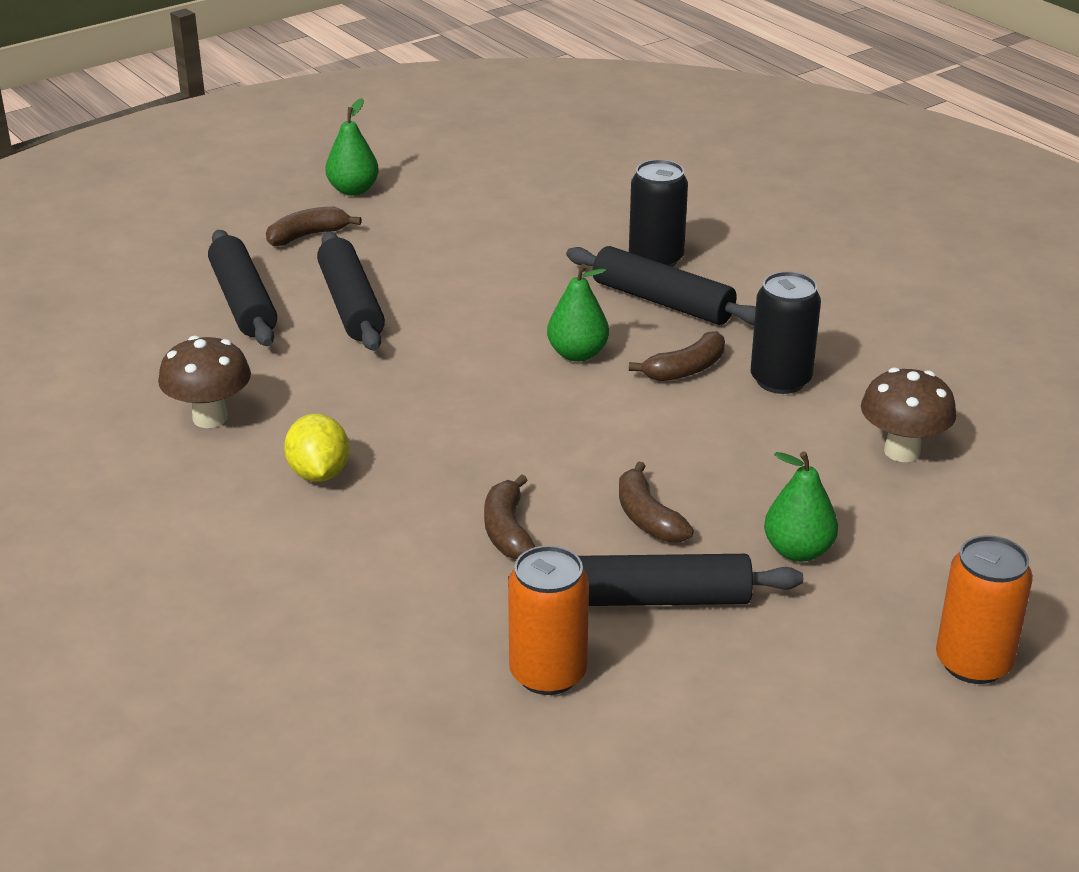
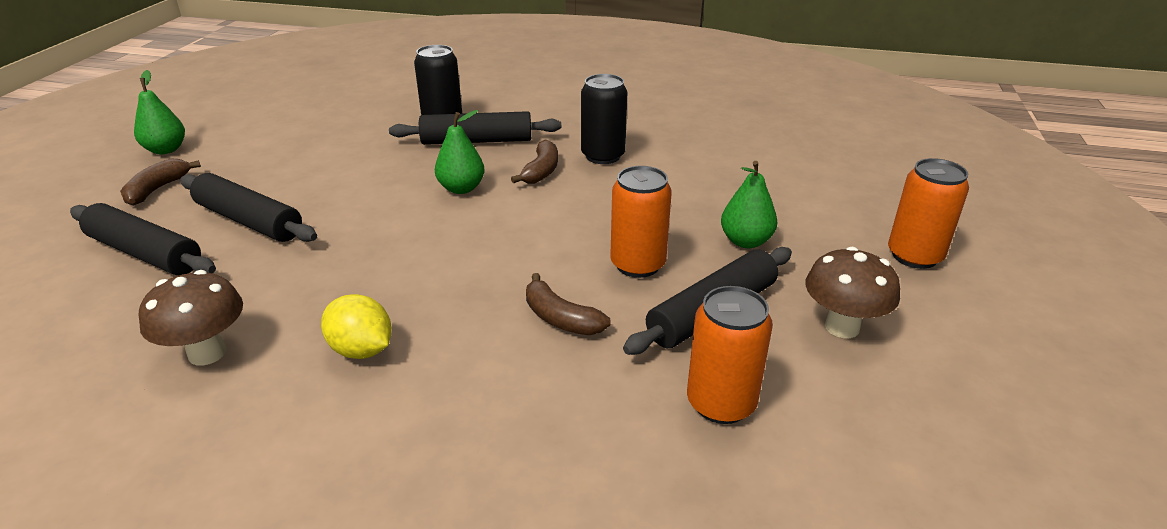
camera: 40 degrees left, 0 degrees up
brown banana [619,462,694,543] -> orange can [610,166,672,278]
brown mushroom [861,367,956,462] -> brown mushroom moved to [806,247,900,338]

